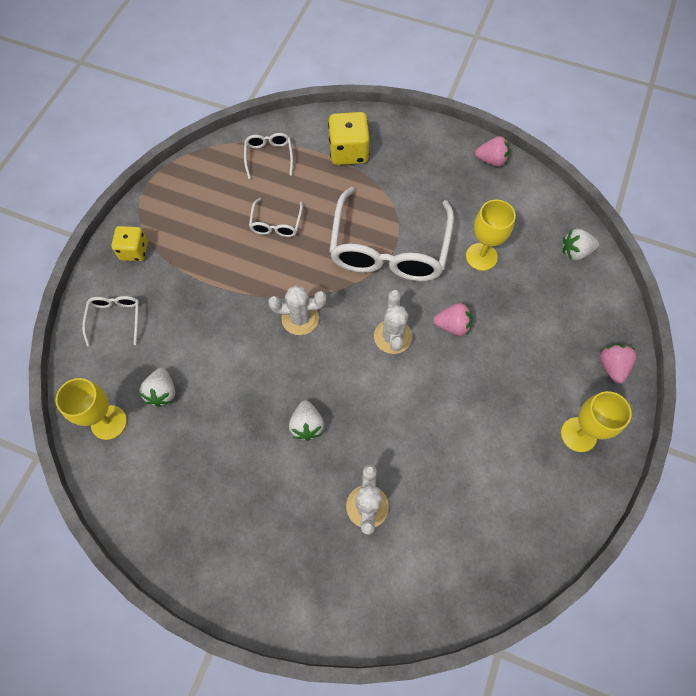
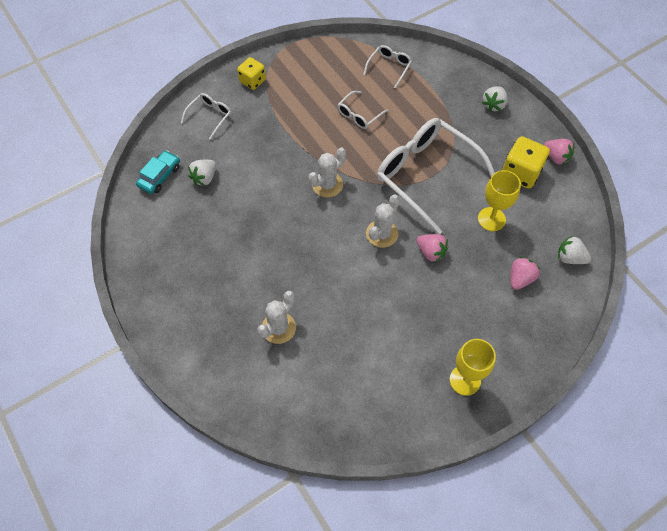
camera: 35 degrees right, 5 degrees down
yellow goblet [55,378,127,440] -> turquoise car [136,150,180,194]
white cactus [268,285,326,335] -> white cactus turned 75 degrees counterclockwise [308,147,346,197]
white strawberry [289,400,324,441] -> white strawberry moved to [482,86,508,111]
yellow dice [328,112,369,165] -> yellow dice moved to [502,136,550,189]
white glasses [329,187,454,281] -> white glasses turned 90 degrees clockwise [377,118,495,234]
pink strawberry [600,344,636,384] -> pink strawberry moved to [511,257,540,290]

